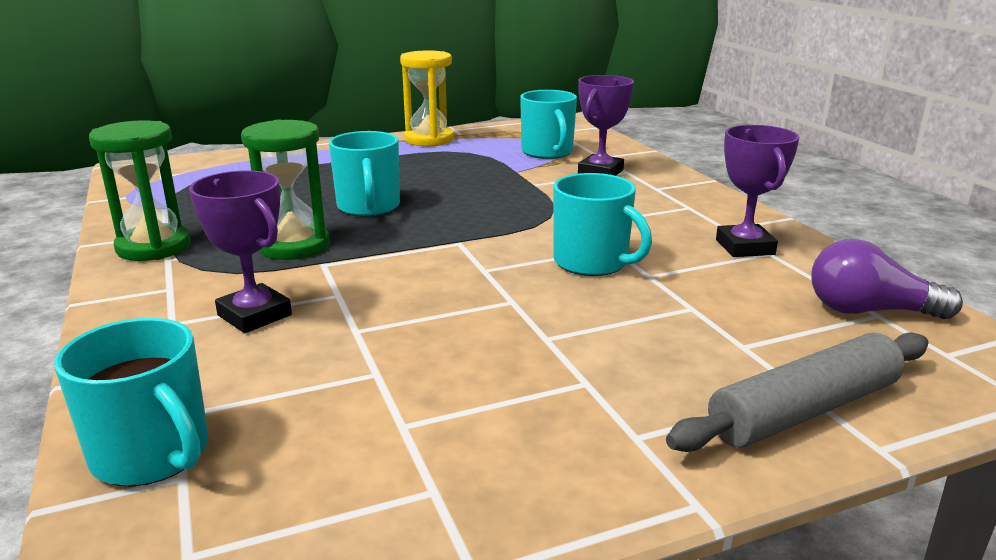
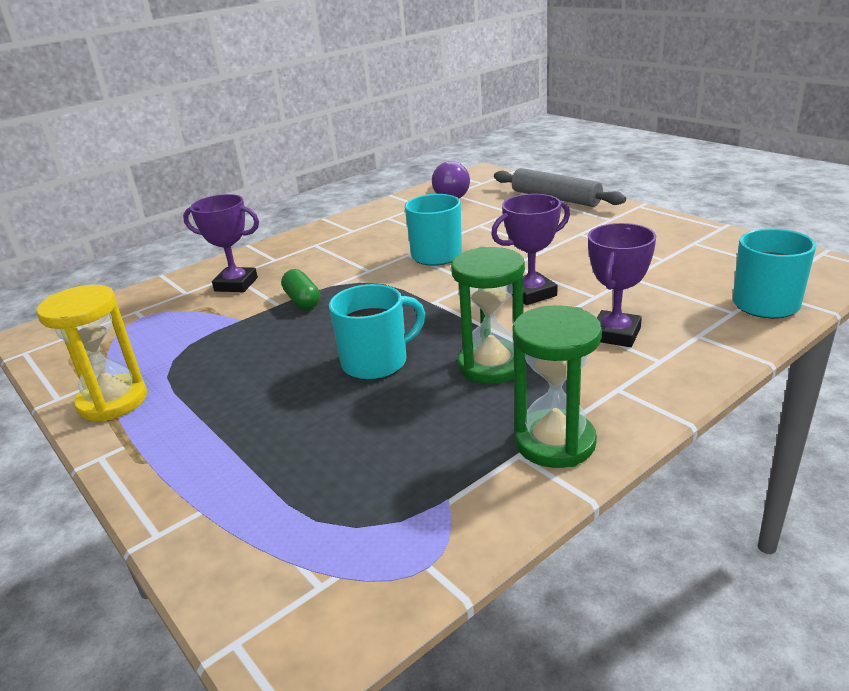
camera: 105 degrees left, 5 degrees up
turquoise mug [520,90,577,159] -> none
purple trophy [716,125,800,257] -> purple trophy moved to [491,194,570,305]
none -> green capsule [281,269,320,310]

